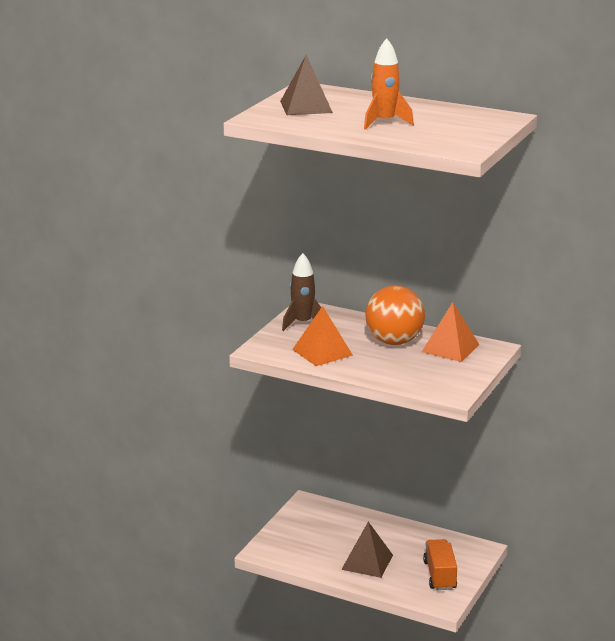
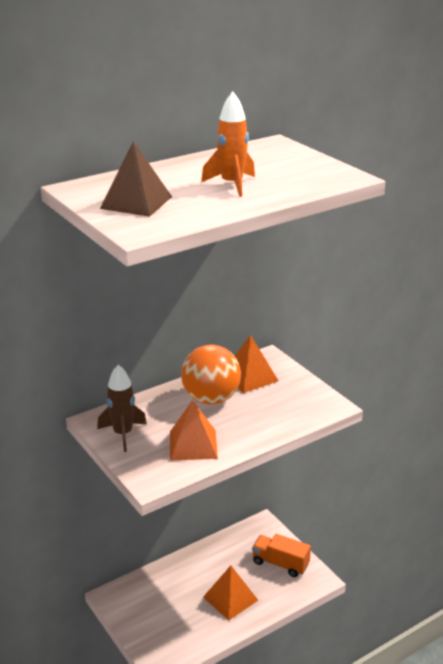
camera: 60 degrees left, 5 degrees up
brown pyramid [341,522,393,578] -> orange pyramid [203,566,259,621]

